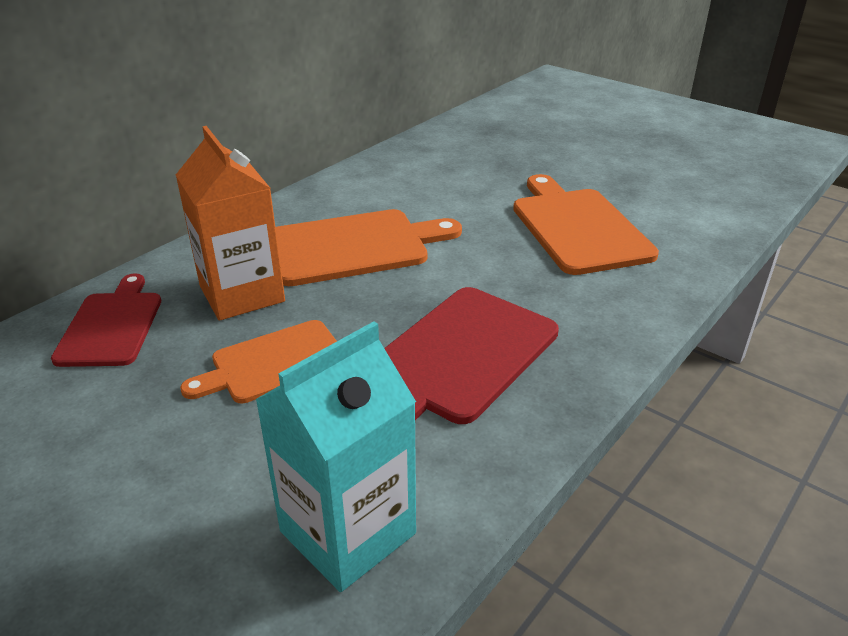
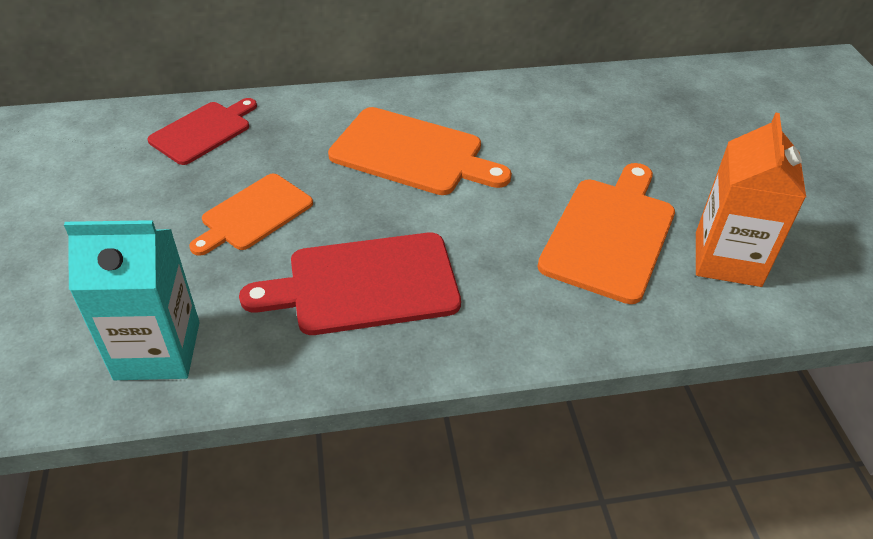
camera: 40 degrees right, 10 degrees up
orange carton [176,126,285,321] -> orange carton moved to [696,113,806,287]
orange cutting board [180,320,337,403] -> orange cutting board turned 60 degrees counterclockwise [189,174,313,256]

